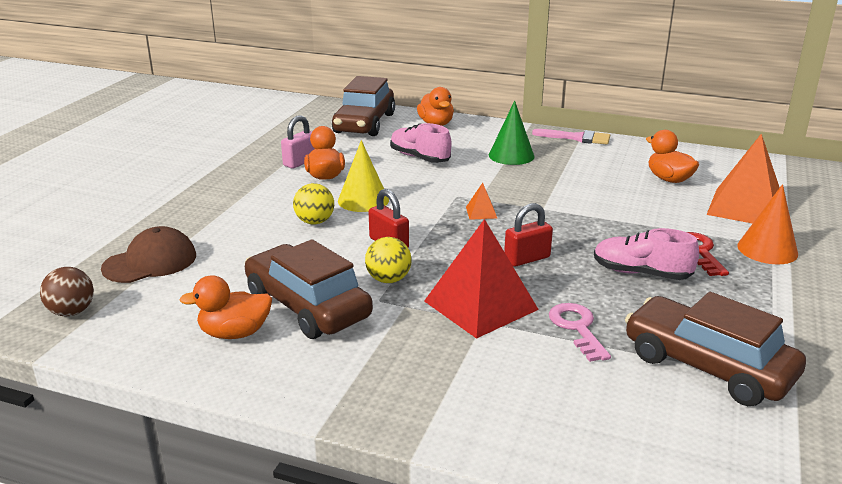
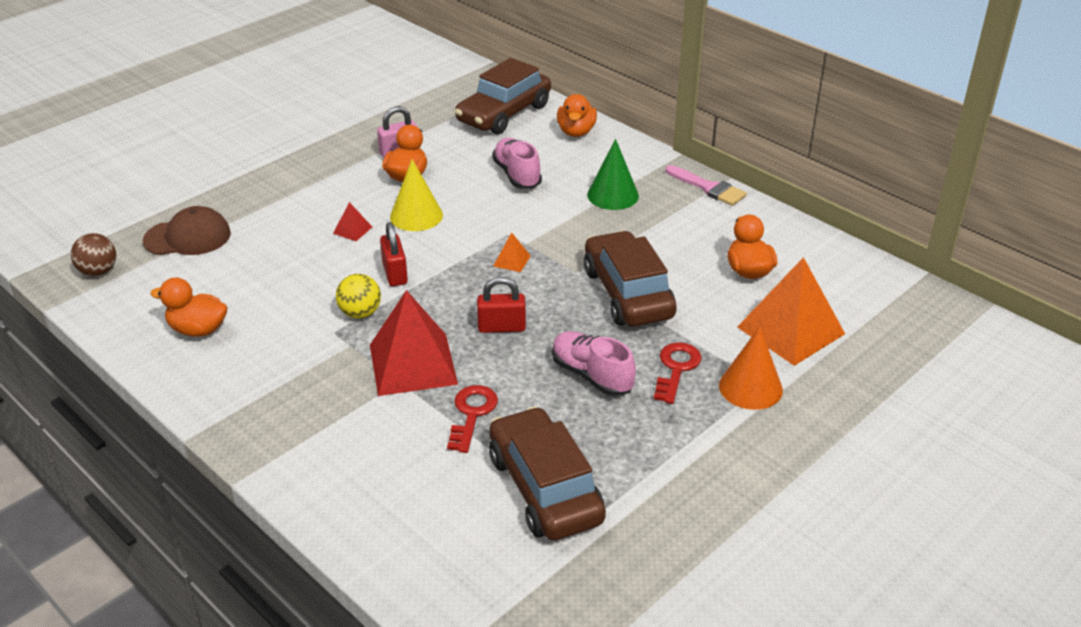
camera: 25 degrees right, 10 degrees up
brown car [245,239,373,339] -> brown car moved to [584,231,677,326]
yellow ball [293,183,334,224] -> red pyramid [333,202,372,241]
pink key [549,303,611,362] -> red key [447,385,498,453]

